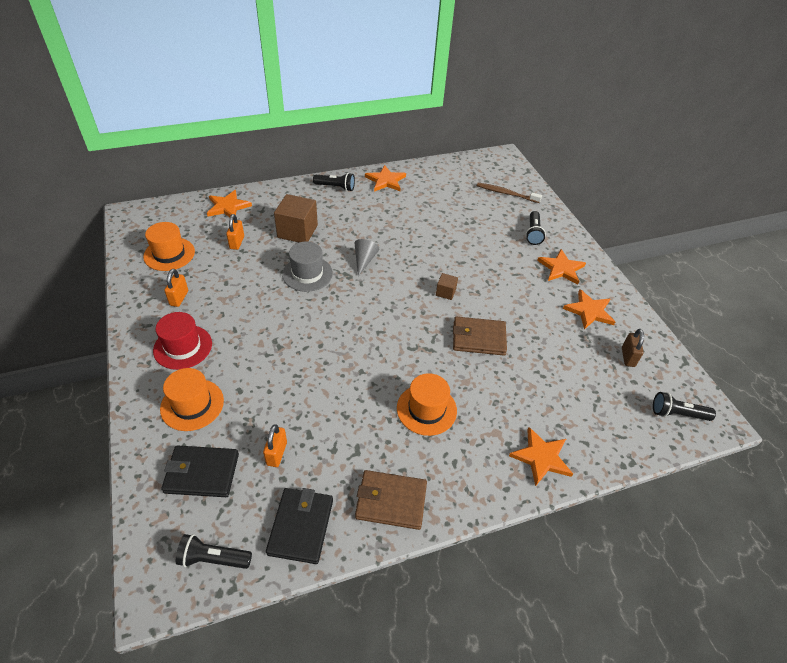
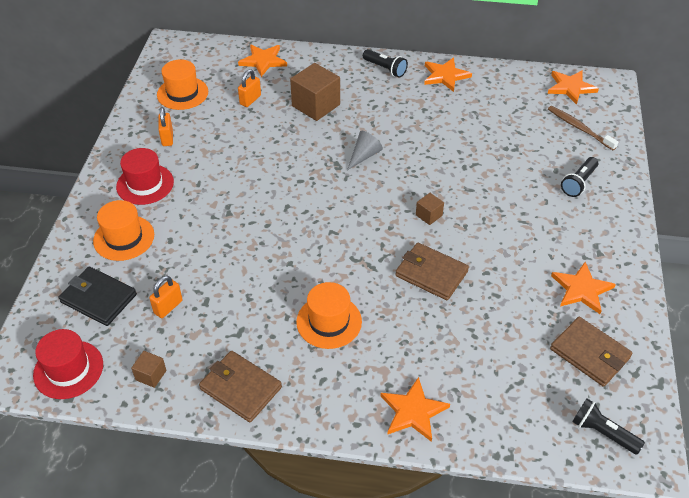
camera: 30 degrees right, 0 degrees up
orange padlock [164,269,188,307] -> orange padlock turned 45 degrees counterclockwise [158,107,173,146]
black flashlight [176,534,252,569] -> red hat [33,329,103,399]
black wallet [266,488,333,564] -> brown cube [131,351,166,388]
grey hat [282,241,333,292] -> none
orange star [537,249,586,284] -> orange star moved to [547,70,599,105]
brown padlock [622,329,644,367] -> brown wallet [550,316,633,387]

